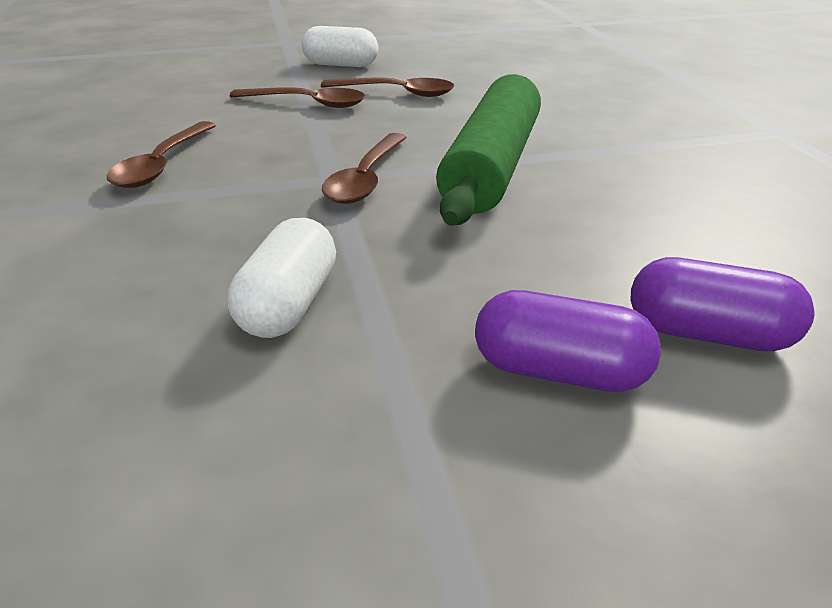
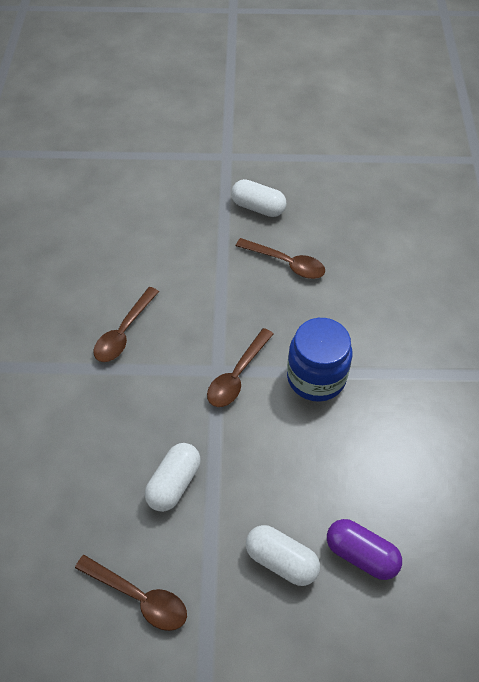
camera: 15 degrees right, 20 degrees up
brown spoon [230,87,365,108] -> brown spoon moved to [75,555,187,631]
green rolling pin [436,74,541,226] -> blue jar [287,318,352,402]
purple capsule [475,290,661,392] -> white capsule [246,525,320,586]

